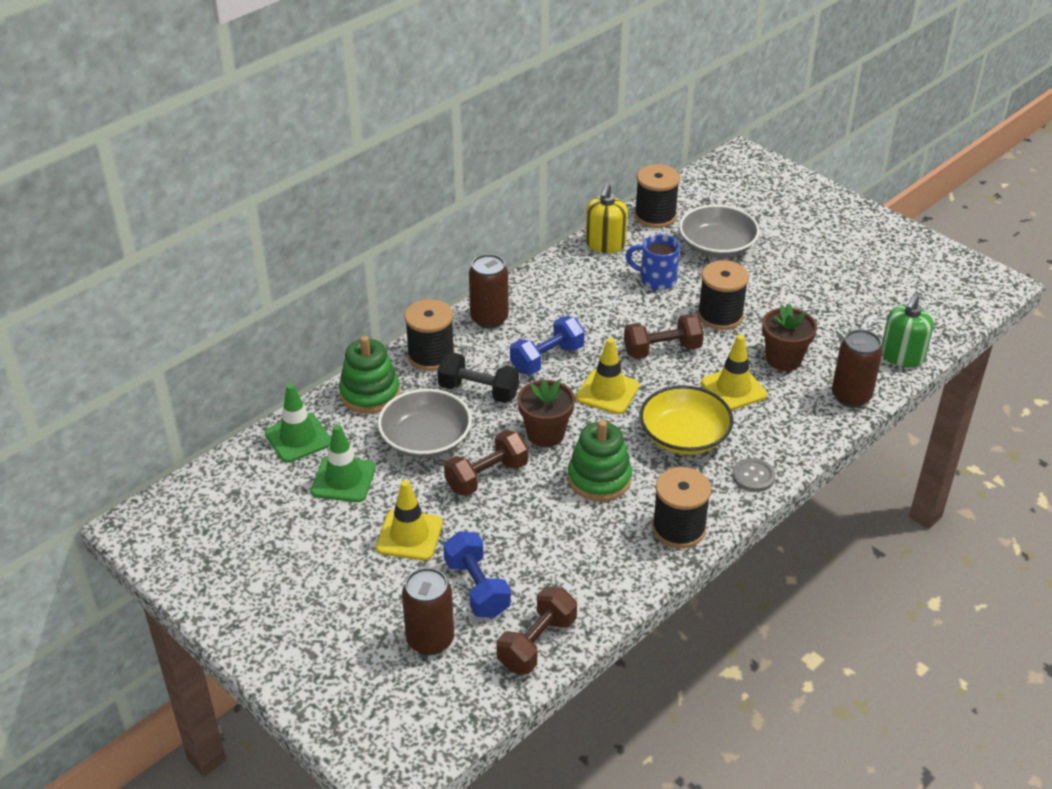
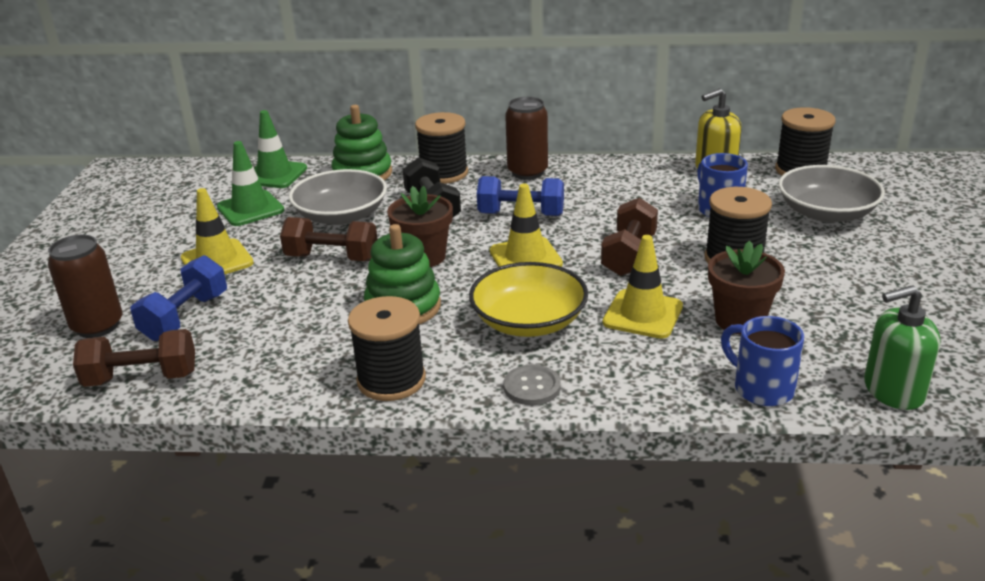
camera: 50 degrees right, 10 degrees down
brown dumbbell [624,314,704,359] -> brown dumbbell turned 75 degrees clockwise [601,197,658,276]
brown can [832,329,883,407] -> blue mug [721,316,804,406]

